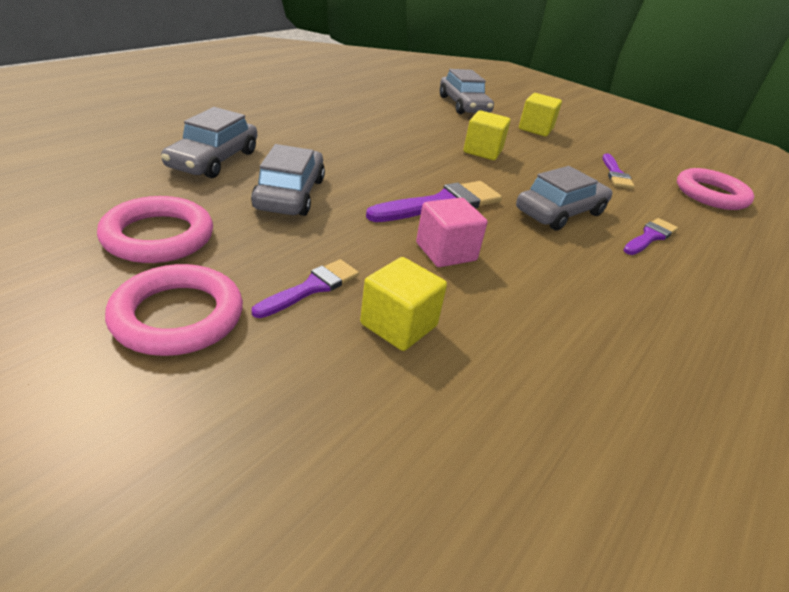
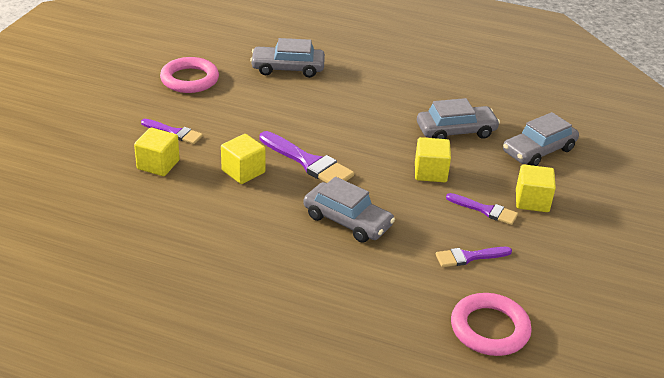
camera: 75 degrees right, 0 degrees up
pink ring [105,264,243,356] -> none
grey car [251,144,325,216] -> grey car moved to [417,98,500,139]
pink cube [416,198,487,267] -> yellow cube [221,134,265,184]
purple brush [623,218,678,255] -> purple brush moved to [446,193,518,225]

